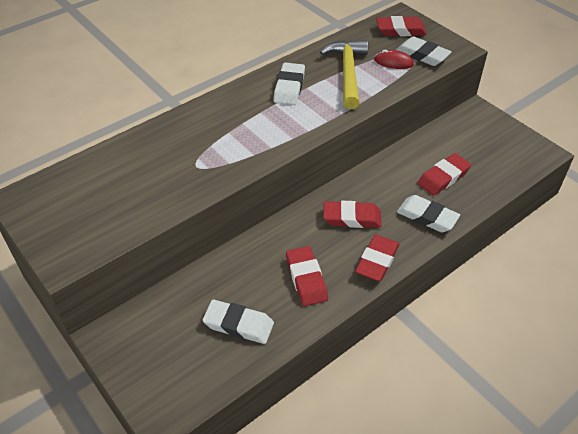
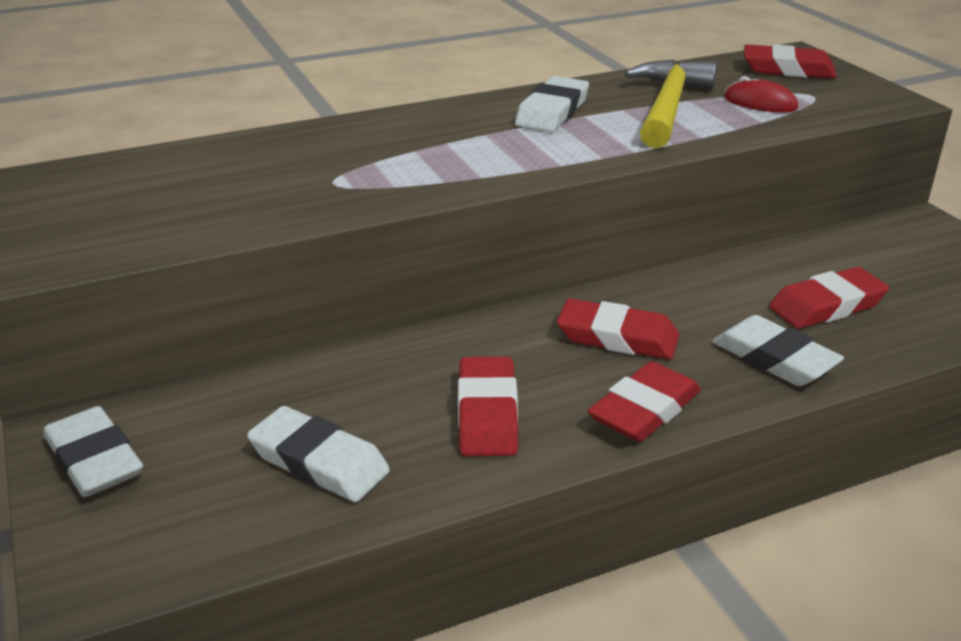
camera: 15 degrees right, 15 degrees down
white eraser [396,36,452,66] -> white eraser moved to [44,406,143,497]

